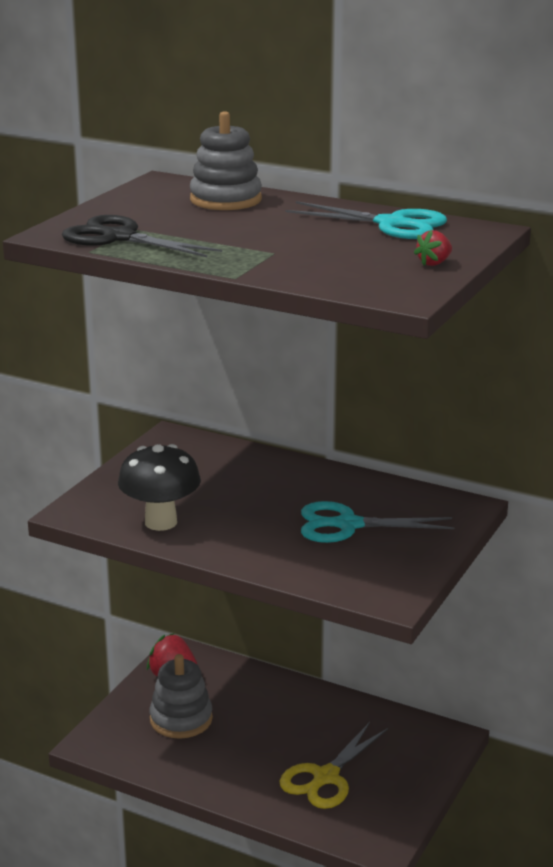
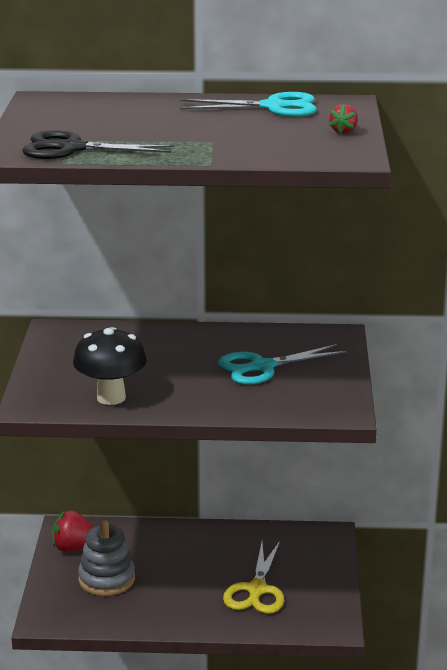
camera: 25 degrees left, 0 degrees up
grey stacking toy [190,111,262,210] -> none

